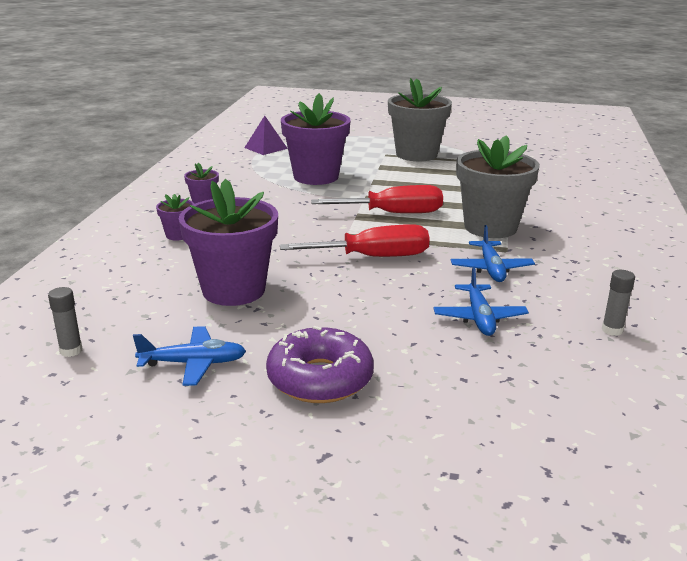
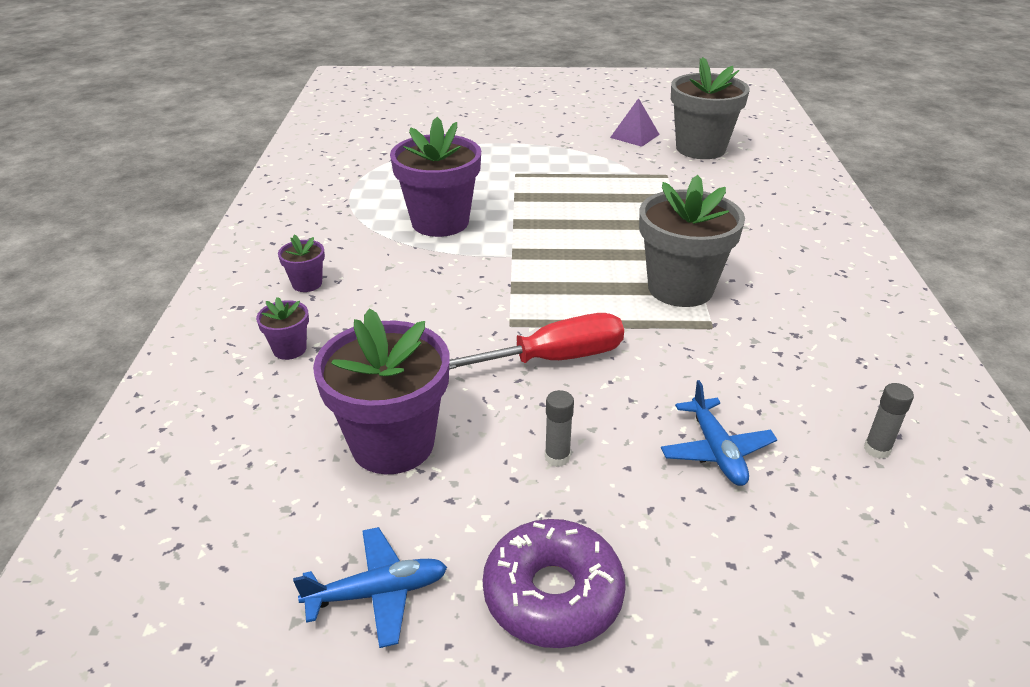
camera: 10 degrees left, 10 degrees up
grey glue stick [48,287,83,357] -> grey glue stick moved to [545,390,574,467]
purple pyramid [244,116,288,155] -> purple pyramid moved to [610,98,660,147]
red screwdriver [311,185,443,213] -> none
grey flower pot [388,78,452,161] -> grey flower pot moved to [671,57,750,159]
blue plane [451,225,535,282] -> none

